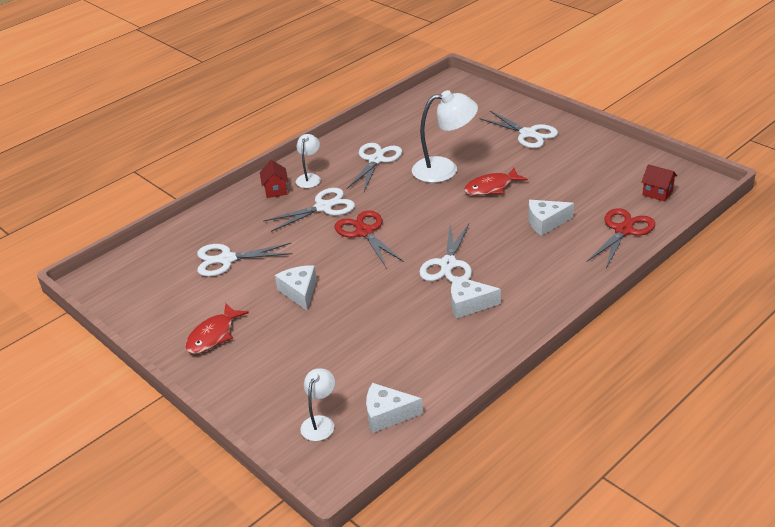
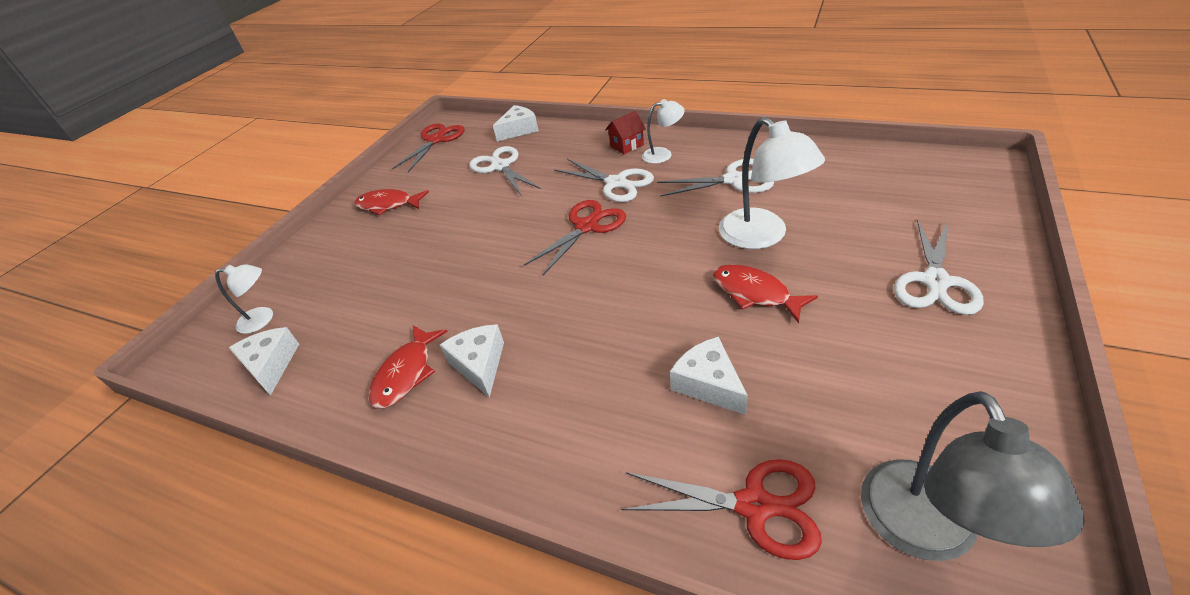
camera: 70 degrees right, 5 degrees up
white cheese [275,265,317,311] -> white cheese moved to [493,105,539,141]
white scissors [419,224,472,282] -> none
red house [641,164,677,202] -> grey lamp [861,391,1085,561]
none -> red fish [369,325,448,409]
none -> red scissors [392,123,465,172]

